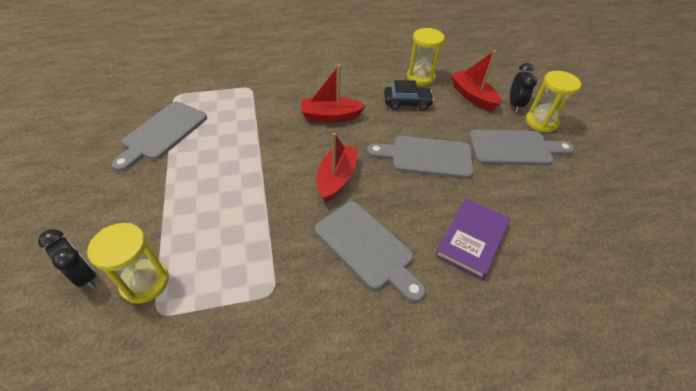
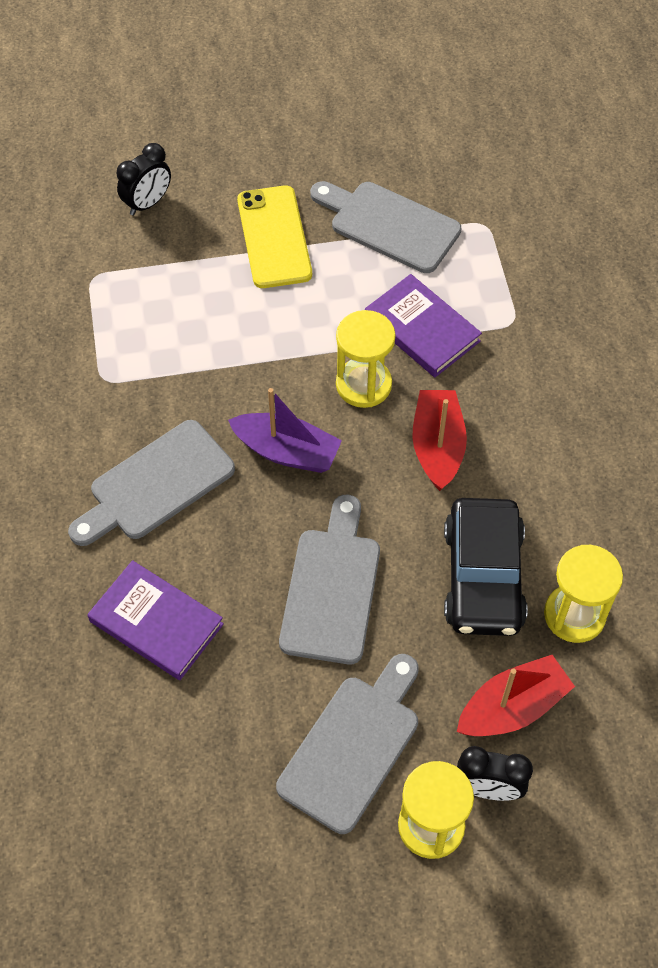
camera: 95 degrees right, 10 degrees up
yellow hourglass [87,223,169,304] -> yellow hourglass moved to [336,310,396,408]
red boat [317,133,358,203] -> purple boat [228,388,342,473]
black car [384,80,434,111] -> black car [444,498,528,636], size x1.57
grey cutting board [469,130,574,165] -> grey cutting board turned 150 degrees counterclockwise [276,654,419,834]
none -> yellow phone [237,185,312,288]
none -> purple book [365,274,482,377]

